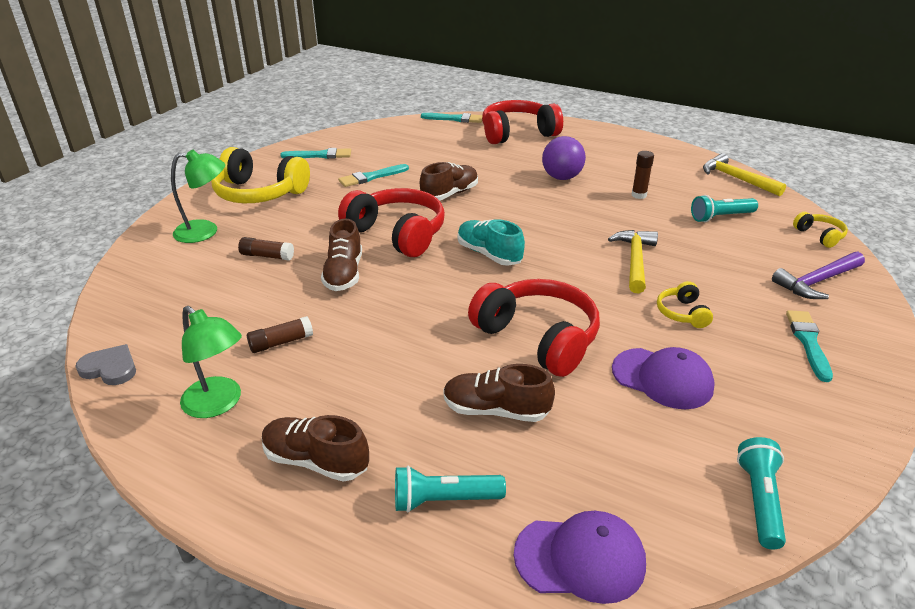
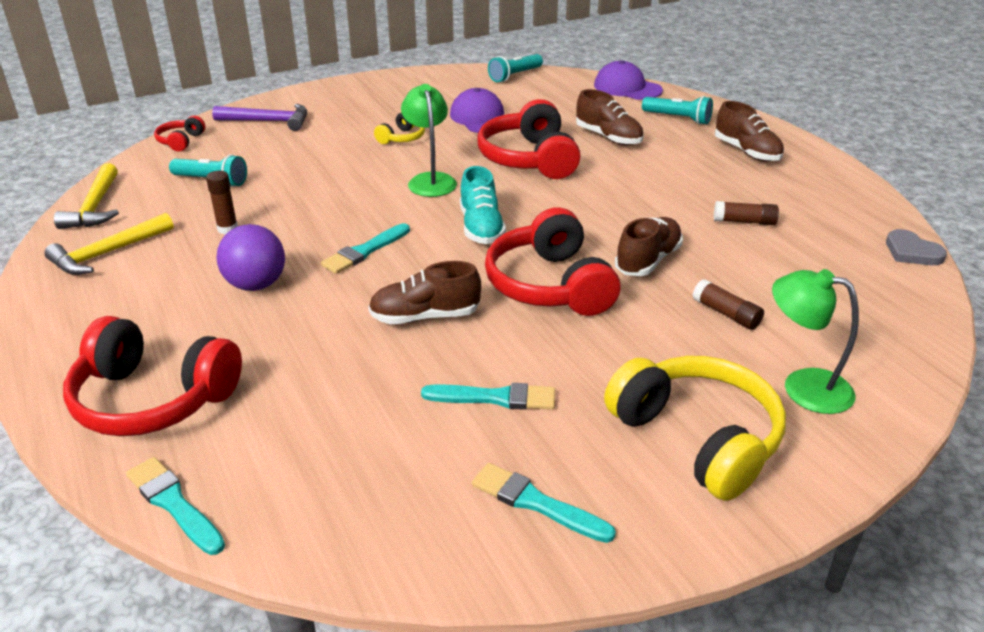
camera: 145 degrees left, 0 degrees up
green lamp [180,306,242,418] -> green lamp moved to [401,84,457,197]
yellow hammer [608,230,658,294] -> yellow hammer moved to [44,213,174,275]
turquoise brush [786,310,833,382] -> turquoise brush moved to [321,223,410,274]
yellow headphones [793,212,848,248] -> red headphones [154,116,205,152]

